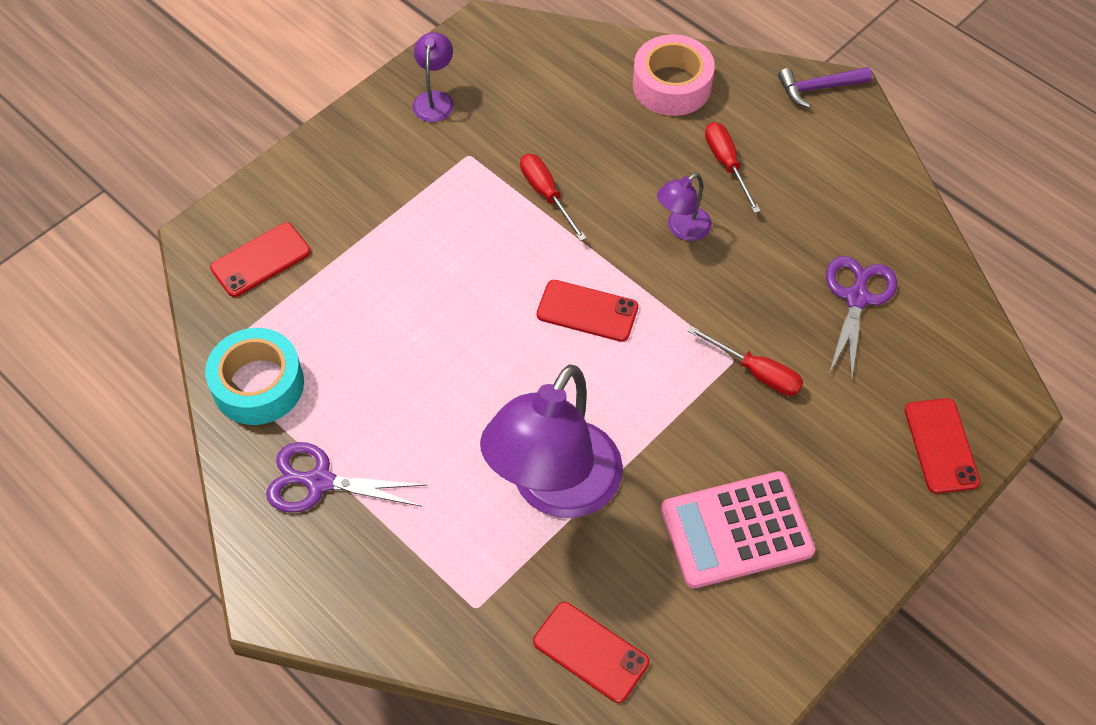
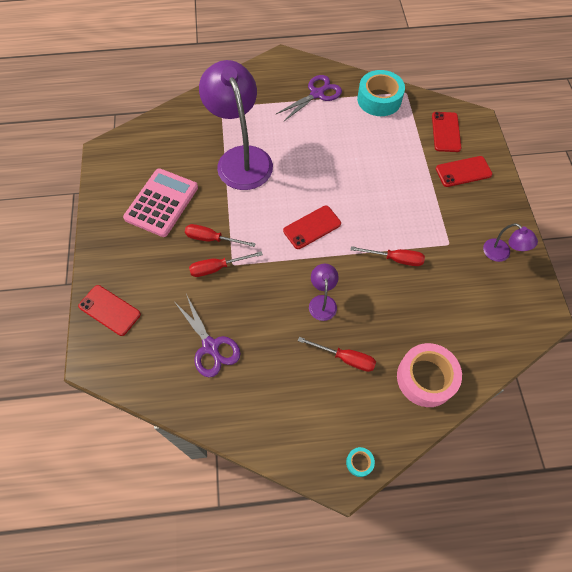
camera: 130 degrees right, 5 degrees up
red phone [533,602,649,703] -> red phone moved to [436,156,492,187]
purple hammer [778,67,872,108] -> turquoise tape [346,447,375,477]
none -> red screwdriver [185,224,256,247]

